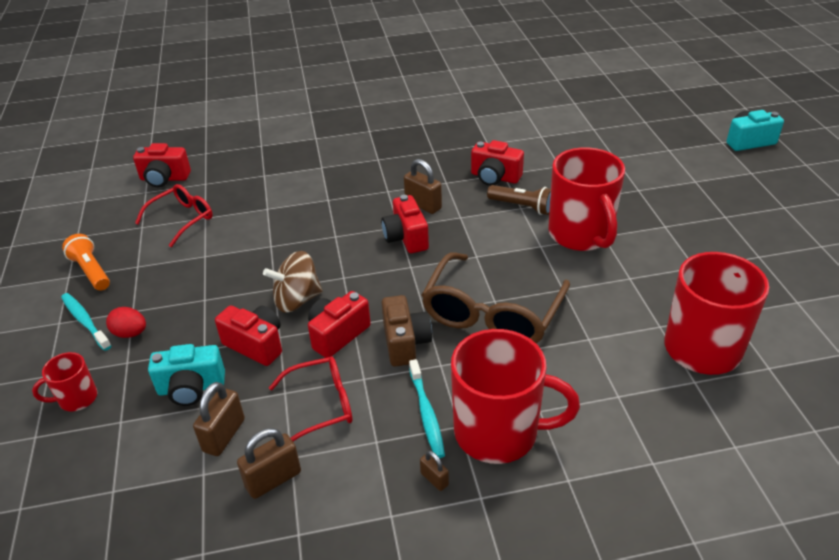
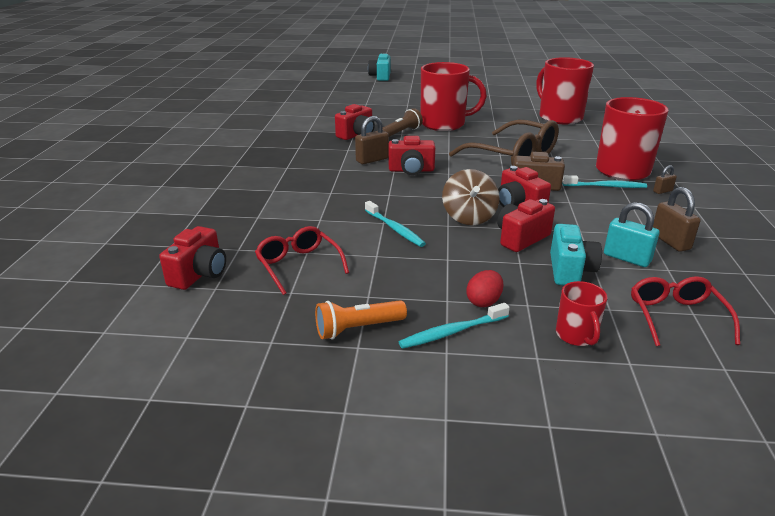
camera: 75 degrees left, 10 degrees down
brown padlock [193,382,245,456] -> turquoise padlock [604,202,659,267]
red glasses [269,356,352,442] -> red glasses moved to [631,276,740,346]
none -> turquoise toothbrush [365,201,426,247]

